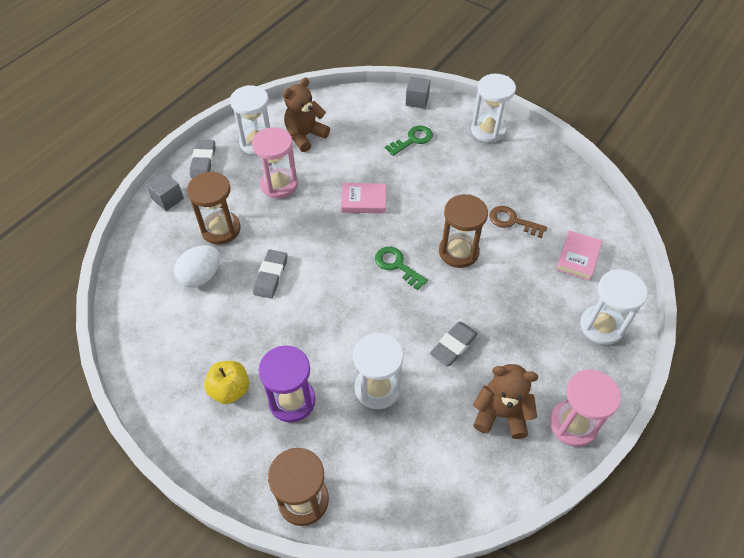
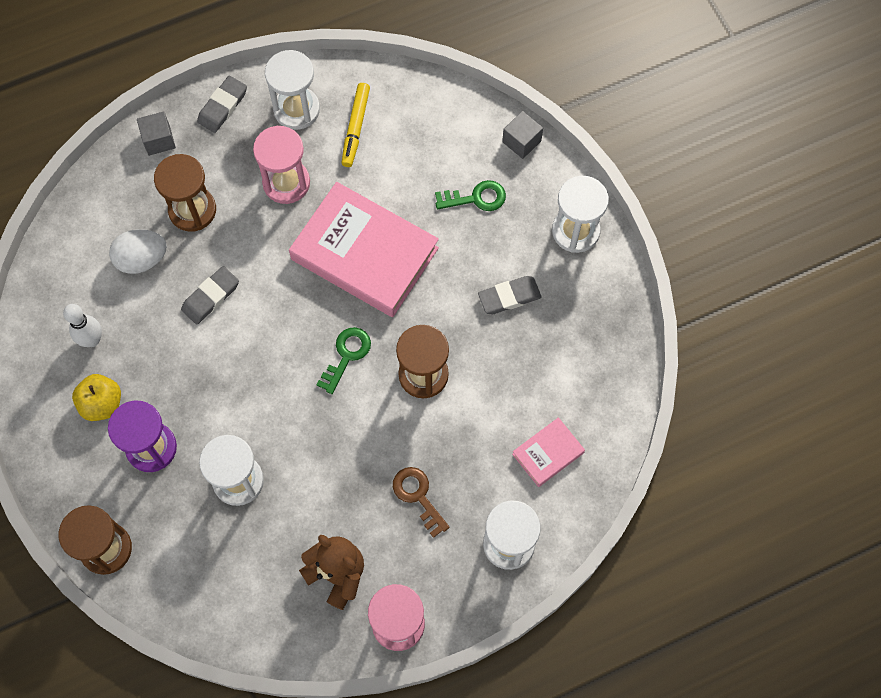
camera: 30 degrees right, 15 degrees up
brown teddy bear [283,78,330,152] -> yellow marker [341,83,370,167]
pink book [341,183,386,213] -> pink book [289,182,439,317], size x2.16
green key [375,247,428,290] -> green key turned 45 degrees clockwise [316,327,371,394]
grey eraser [430,322,478,367] -> grey eraser moved to [478,276,542,314]
brown key [489,206,547,238] -> brown key moved to [393,467,450,538]
none -> white bowling pin [63,304,102,347]

